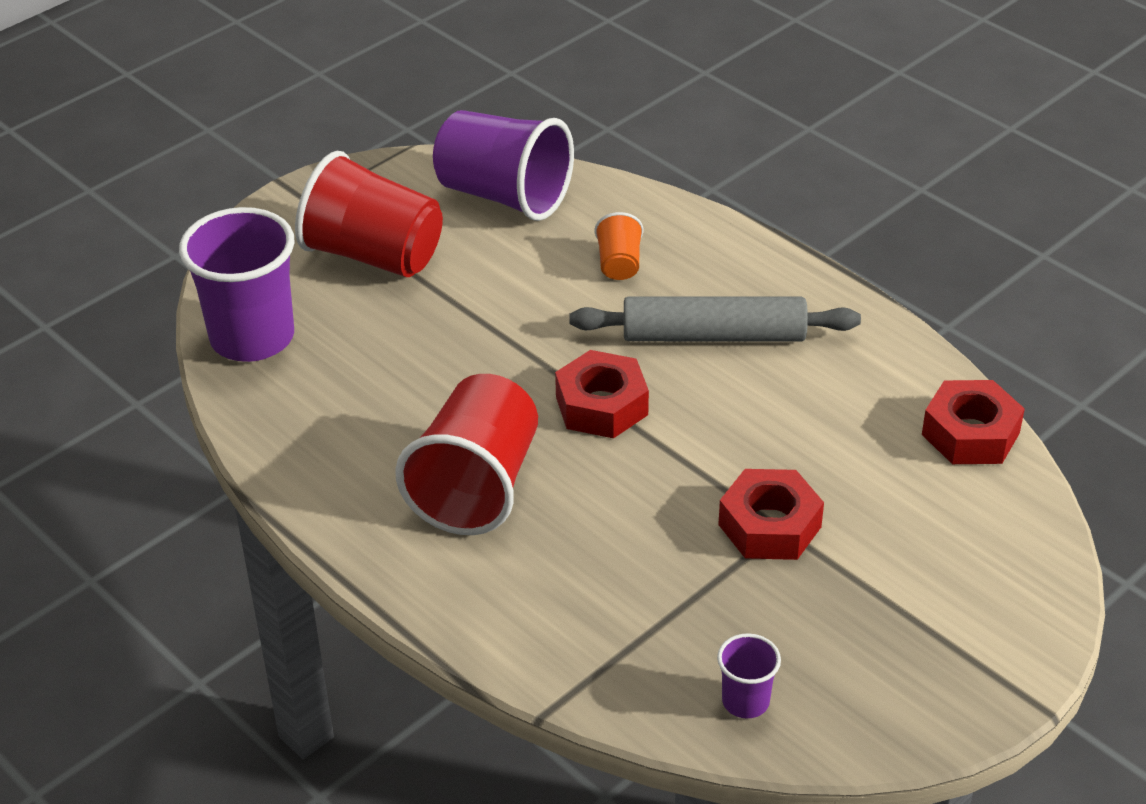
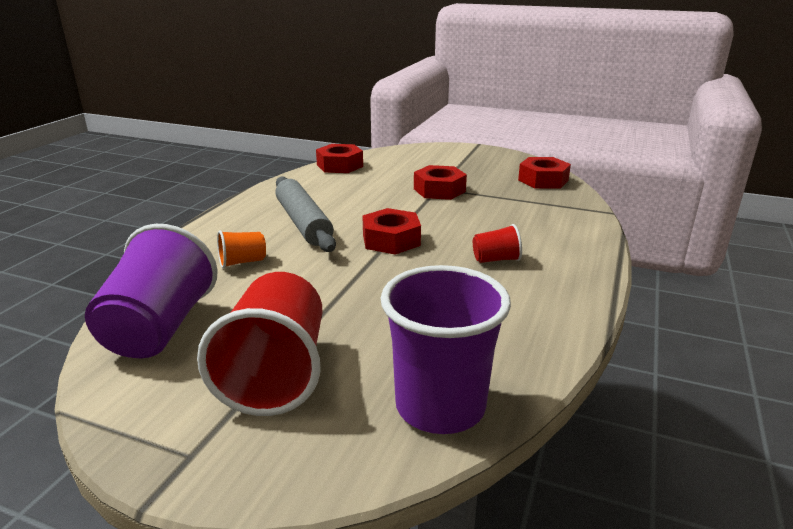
camera: 115 degrees left, 15 degrees down
red cup [395,374,538,535] -> red cup [473,224,522,263], size x0.46
purple cup [717,633,781,718] -> red nut [518,157,571,189]

